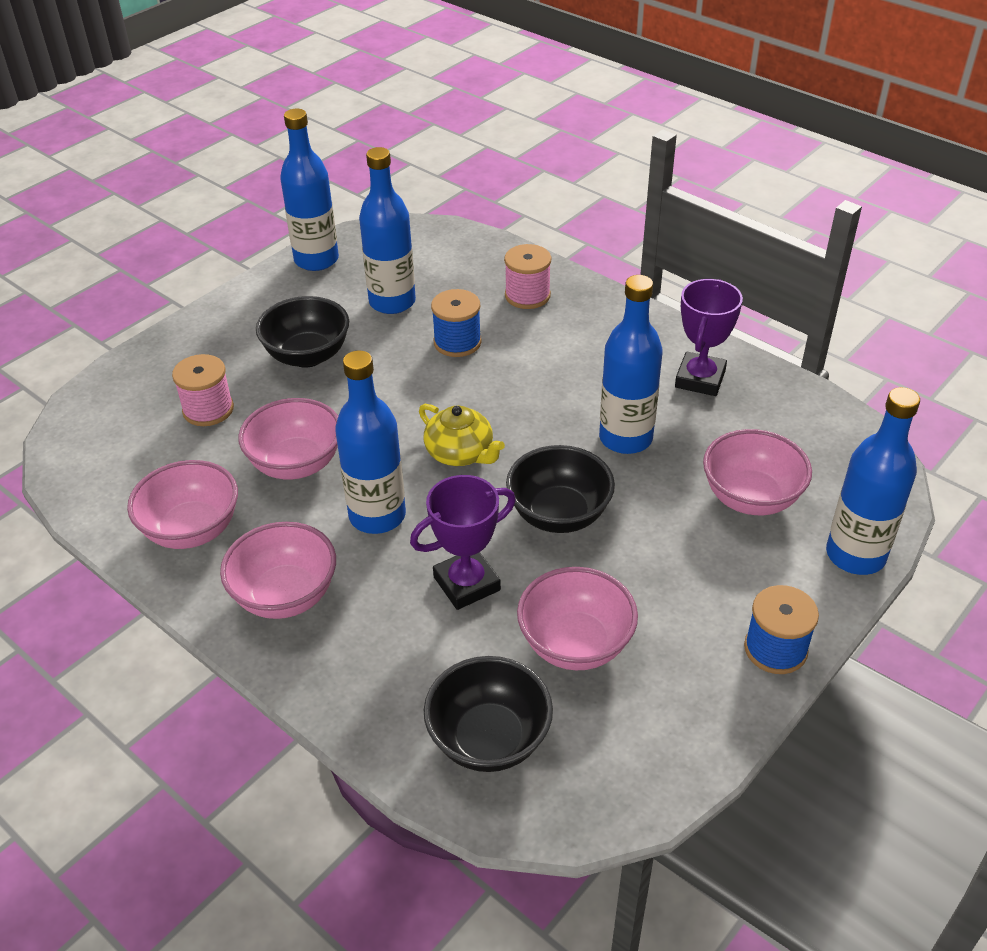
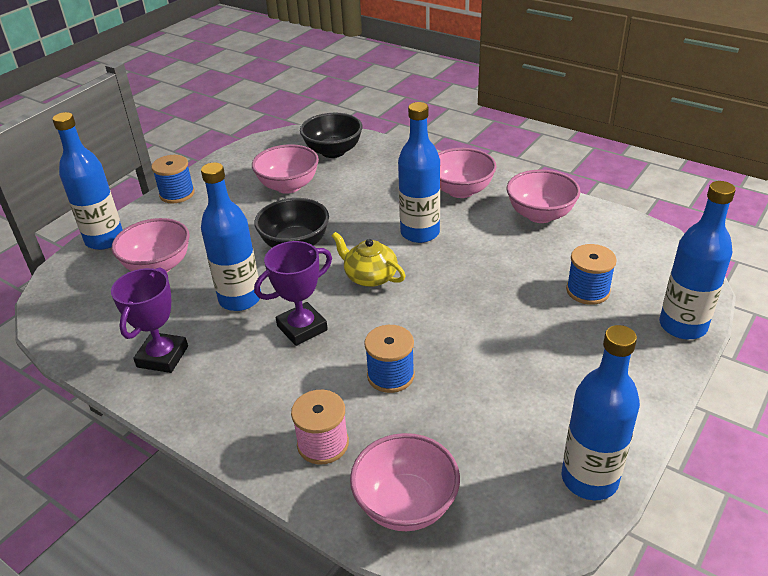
camera: 175 degrees right, 5 degrees down
pink spool [172,354,234,426] -> blue spool [566,244,617,305]
pink bowl [238,398,338,479] -> pink bowl moved to [350,433,460,531]
black bowl [256,296,349,368] -> none
blue bottle [359,147,416,314] -> blue bottle moved to [659,181,736,340]
purple trophy [410,475,516,610] -> purple trophy moved to [254,241,332,346]

